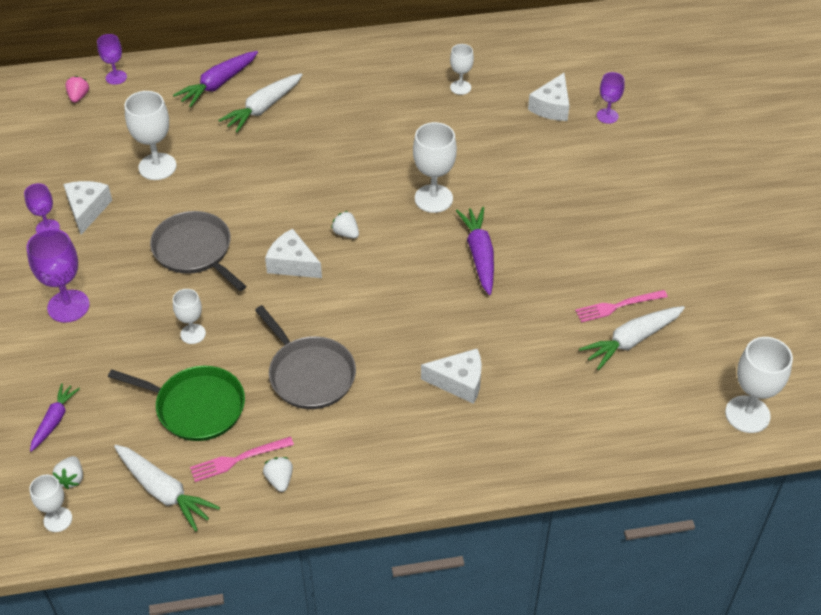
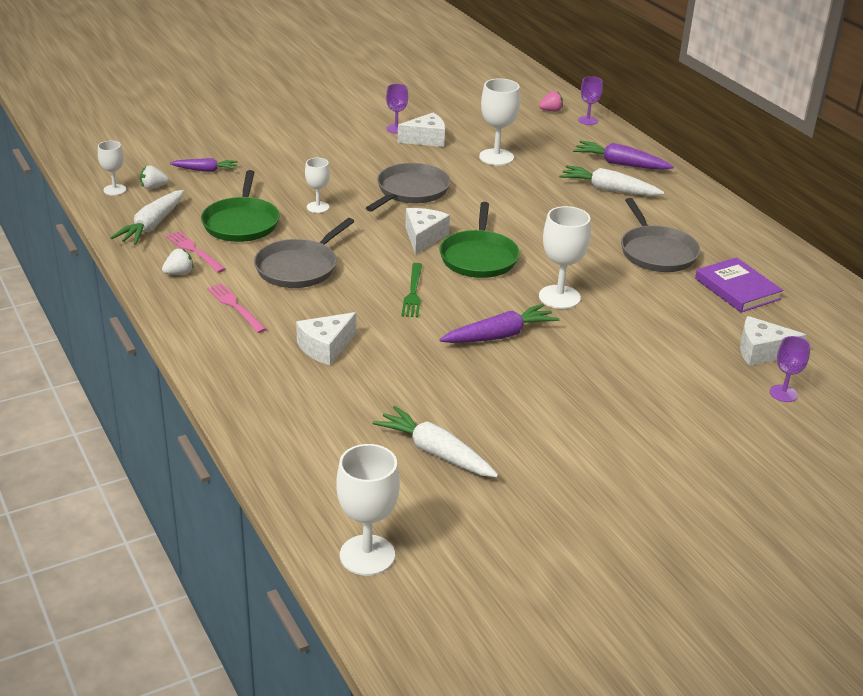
camera: 70 degrees right, 15 degrees down
purple goblet [26,229,90,323] -> none
white strawberry [331,211,359,239] -> green pan [439,202,520,278]
white cheese [421,349,482,404] -> white cheese turned 60 degrees clockwise [296,312,356,365]
white goblet [450,44,474,95] -> purple book [695,257,783,313]
pink fork [575,290,668,323] -> pink fork moved to [207,283,267,333]
none -> green fork [401,263,422,317]
none -> grey pan [621,198,700,272]

